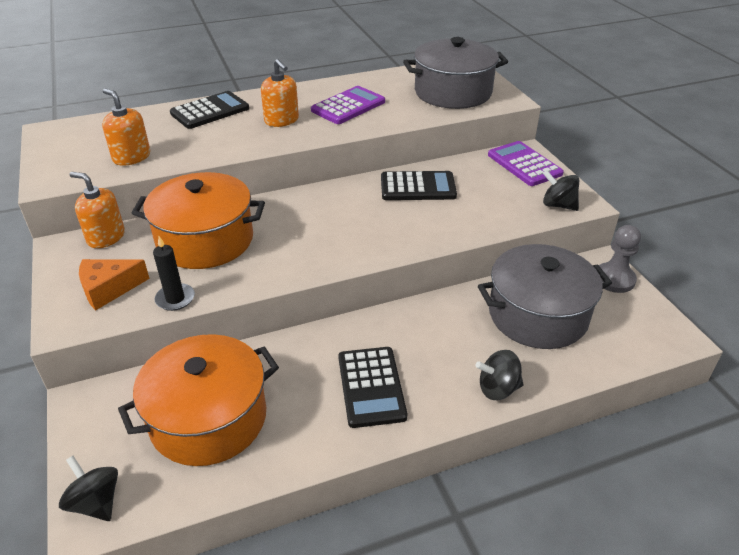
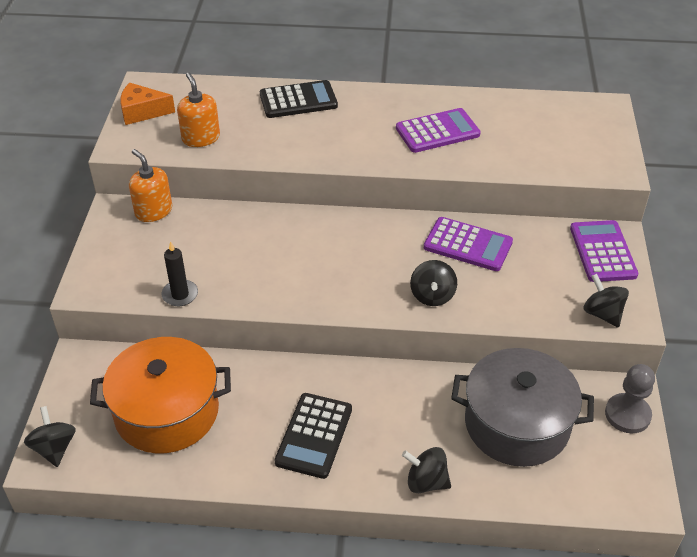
camera: 25 degrees right, 5 degrees up
orange cheese [79,259,150,310] -> orange cheese moved to [120,83,175,125]
orange pot [132,172,265,269] -> none
orange soap dispenser [261,59,299,127] -> none
black calculator [381,171,457,200] -> purple calculator [424,217,513,271]
grey pot [403,37,508,109] -> none
none -> black spinning top [410,260,457,306]

